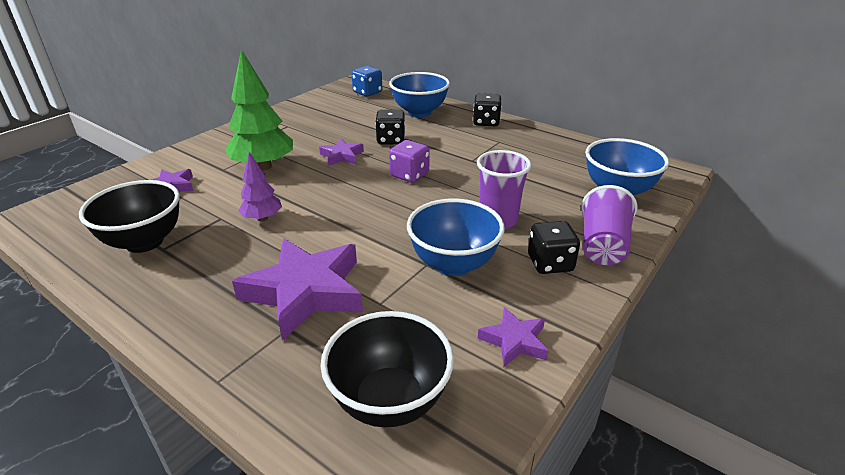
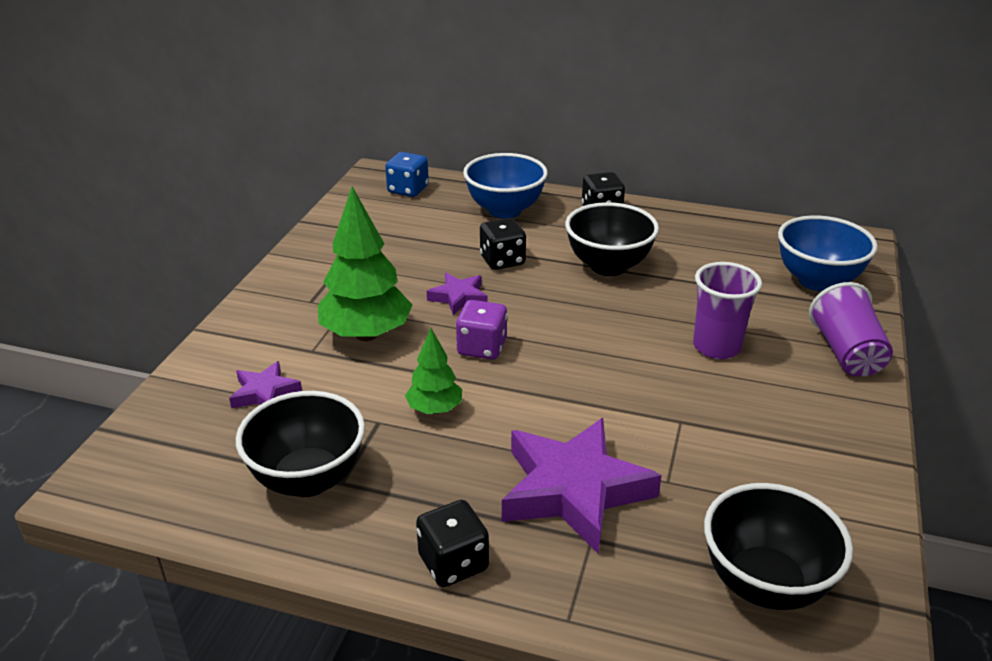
camera: 20 degrees left, 0 degrees up
purple tree [238,152,282,221] -> green tree [405,328,462,414]
purple dice [389,140,429,183] -> purple dice moved to [456,300,507,360]
blue bowl [407,198,505,276] -> none
purple star [478,307,548,367] -> none
black dice [528,221,580,274] -> black dice moved to [416,500,489,587]
none -> black bowl [565,202,659,276]

